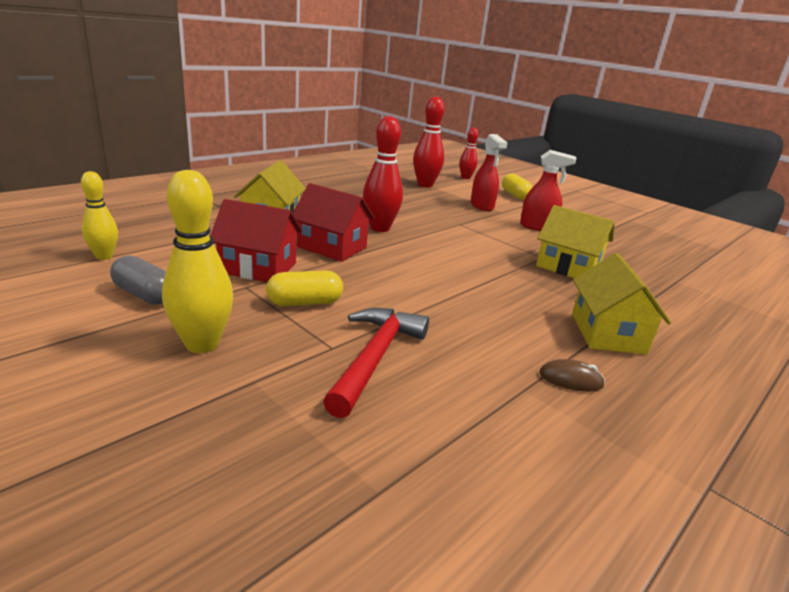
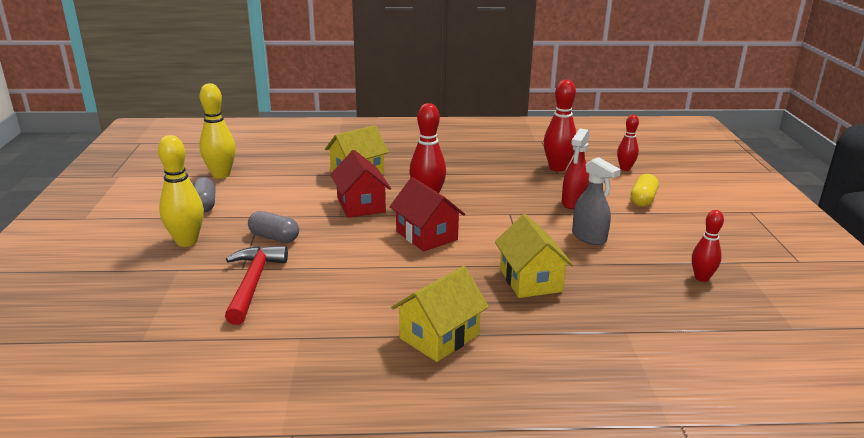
camera: 45 degrees right, 0 degrees up
yellow bowling pin [81,171,118,260] -> yellow bowling pin [199,83,236,179], size x1.60
red house [210,199,302,282] -> red house moved to [390,177,465,252]
yellow capsule [266,270,343,306] -> grey capsule [248,211,299,243]
red hammer [323,308,429,418] -> red hammer turned 60 degrees counterclockwise [225,246,288,325]
red spray bottle [520,150,576,231] -> grey spray bottle [572,157,621,245]
brown mouse [539,359,605,392] -> none
none -> red bowling pin [692,210,724,282]

